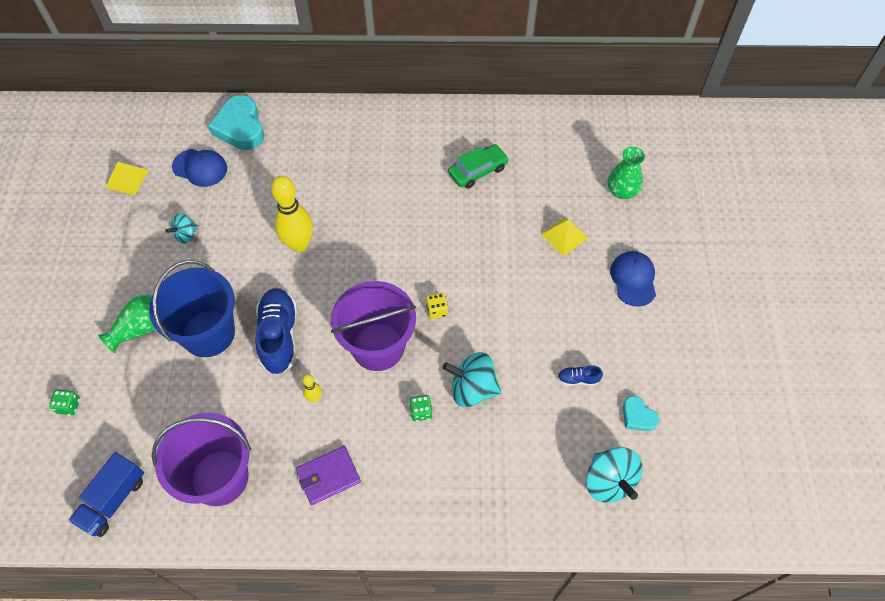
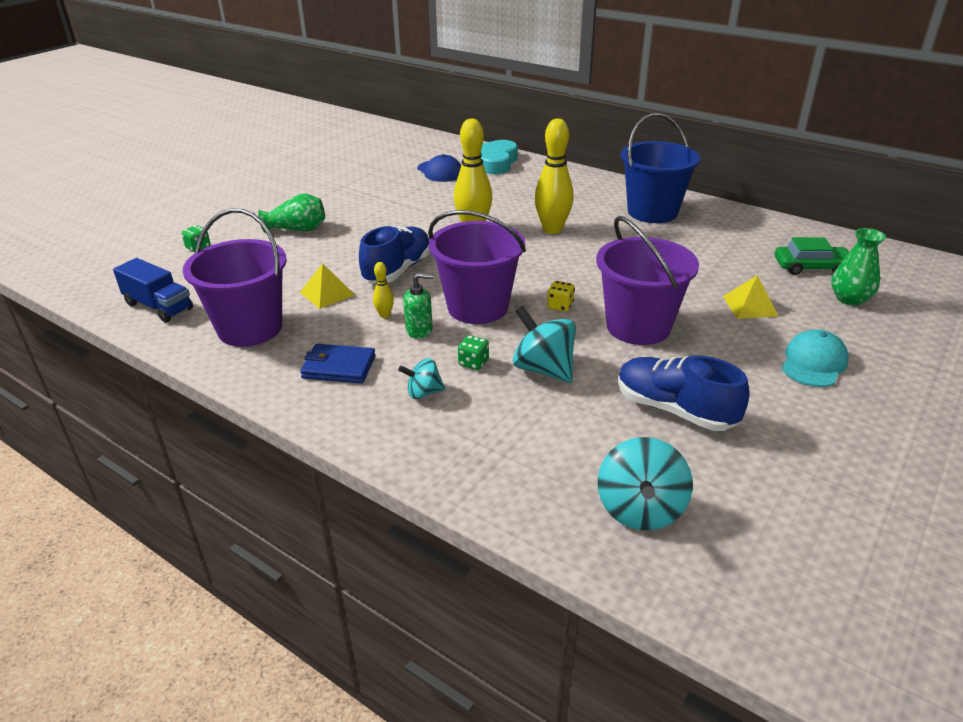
camera: 35 degrees right, 25 degrees down
blue truck [68,452,144,537] -> blue truck turned 120 degrees counterclockwise [113,258,193,323]
yellow pyramid [105,162,149,195] -> yellow pyramid moved to [300,263,355,309]
blue bucket [149,260,235,357] -> blue bucket moved to [621,113,700,223]
turquoise spinning top [165,213,198,244] -> turquoise spinning top moved to [398,358,445,399]
purple wallet [296,446,361,505] -> blue wallet [300,344,376,384]
green car [448,144,509,188] -> green car moved to [775,237,850,275]
blue shoe [557,365,603,386] -> blue shoe [618,356,749,431], size x2.22
blue cap [610,251,656,307] -> turquoise cap [782,329,849,387]
turquoise heart [623,396,659,431] -> none
none -> green soap dispenser [403,273,434,339]
none -> yellow bowling pin [535,118,574,234]
none -> purple bucket [596,216,699,345]

